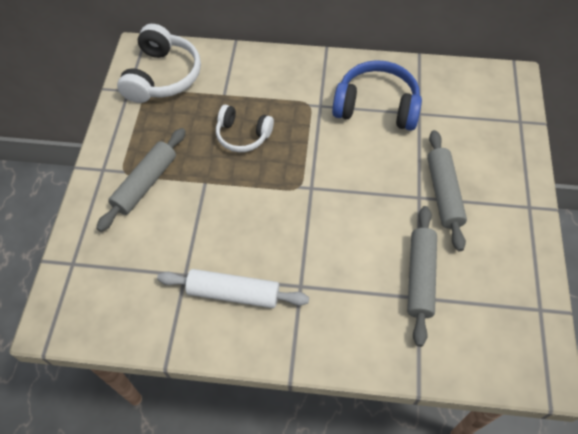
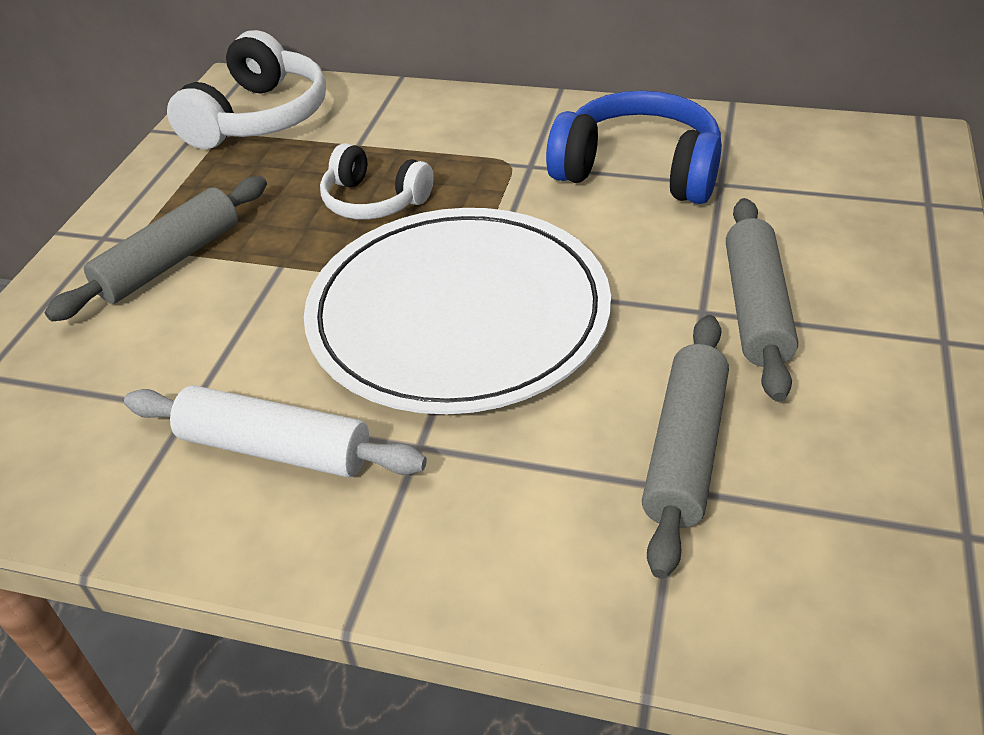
camera: 10 degrees right, 15 degrees down
none -> white plate [304,208,611,414]

